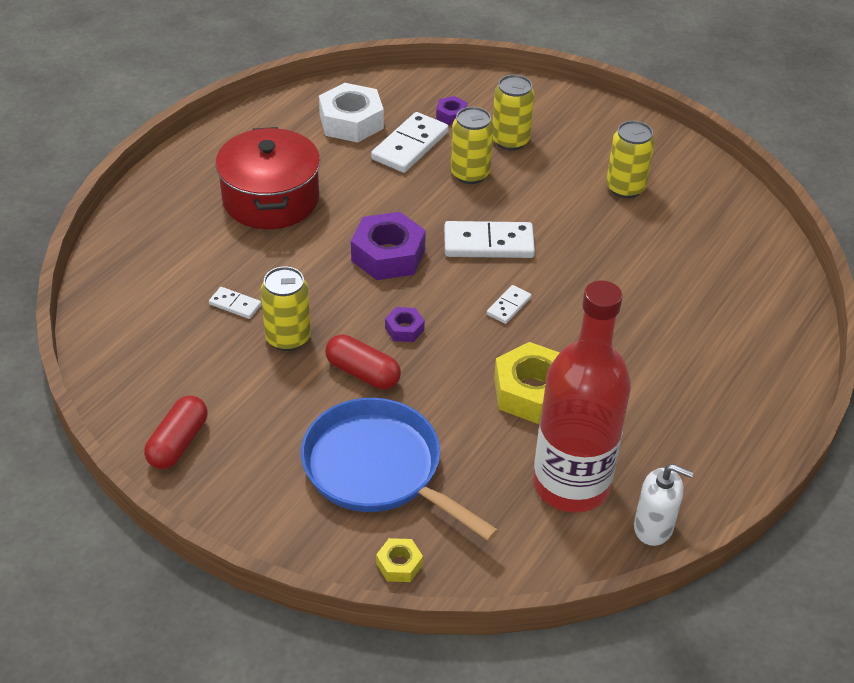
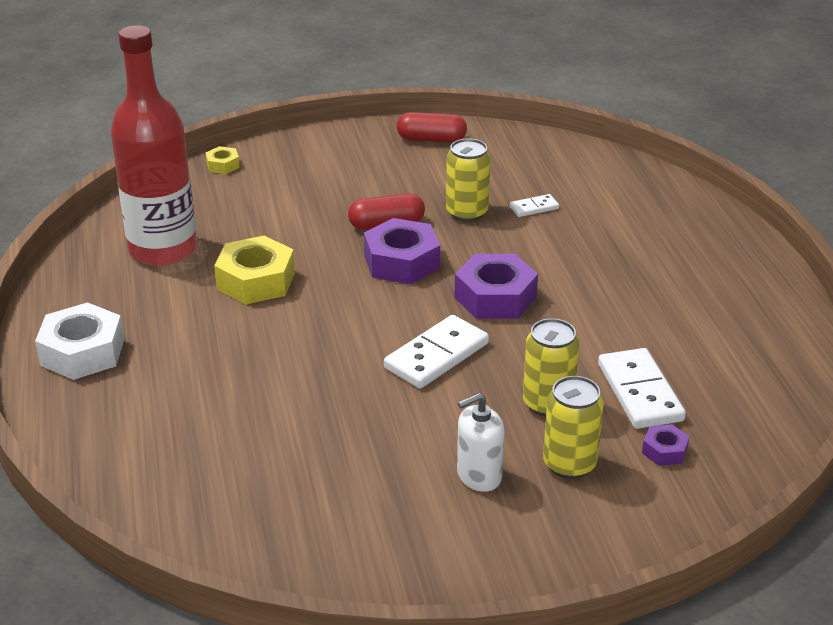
camera: 135 degrees right, 10 degrees down
red capsule [144,396,208,469] -> red capsule turned 60 degrees counterclockwise [397,112,467,143]
red pot [215,127,320,229] -> none
blue pan [301,398,499,541] -> none
white nut [319,83,384,143] -> white nut moved to [35,302,124,380]
purple nut [385,307,425,342] -> purple nut [364,218,440,284], size x2.02
white domino [487,285,531,324] -> none
yellow can [606,121,655,198] -> none
white soap dispenser [634,464,694,546] -> white soap dispenser moved to [457,393,504,492]

